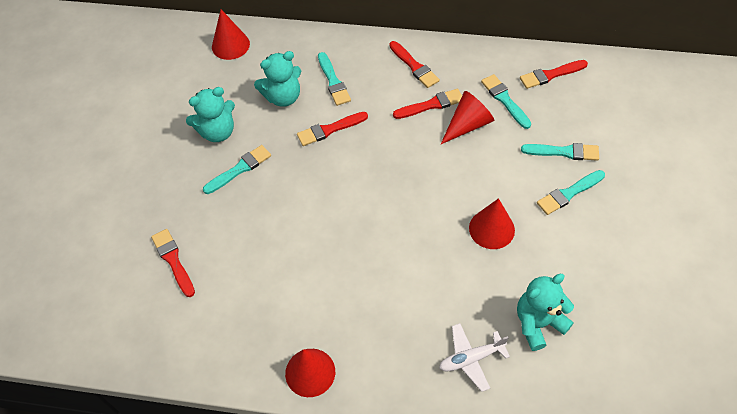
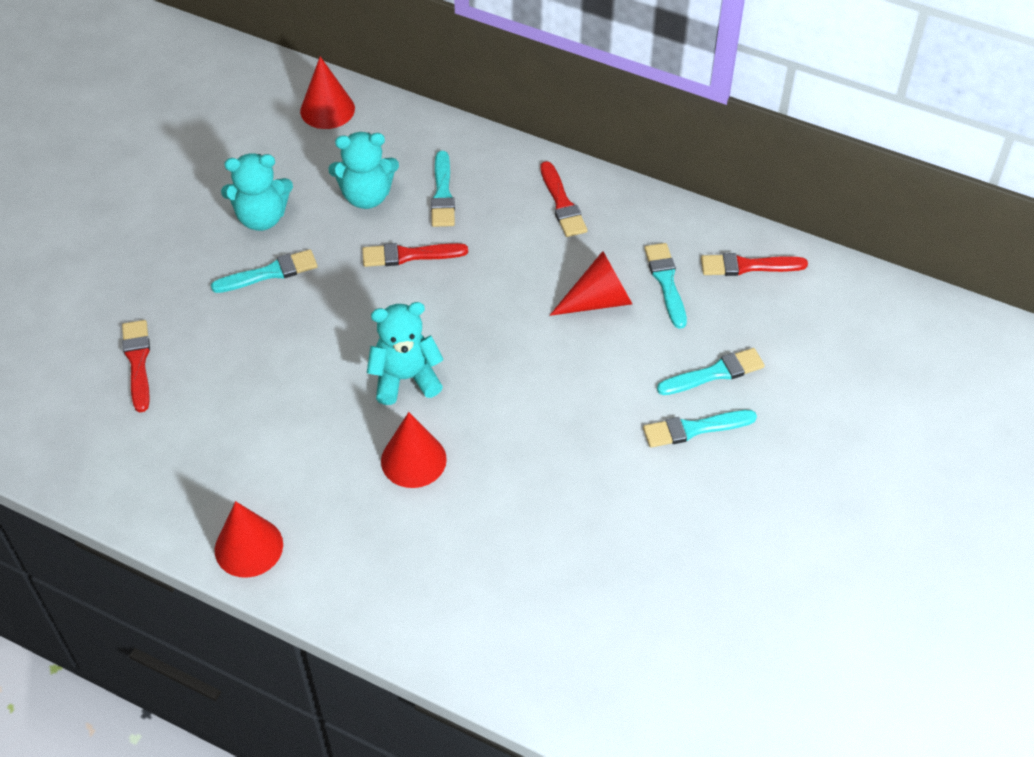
camera: 15 degrees right, 5 degrees down
red brush [393,89,462,119] -> none
white plane [439,323,510,392] -> none
red cone [469,198,515,249] -> red cone moved to [381,412,447,488]
turquoise teddy bear [517,274,574,351] -> turquoise teddy bear moved to [367,302,444,405]
turquoise brush [521,143,599,161] -> turquoise brush turned 45 degrees counterclockwise [657,348,765,395]

